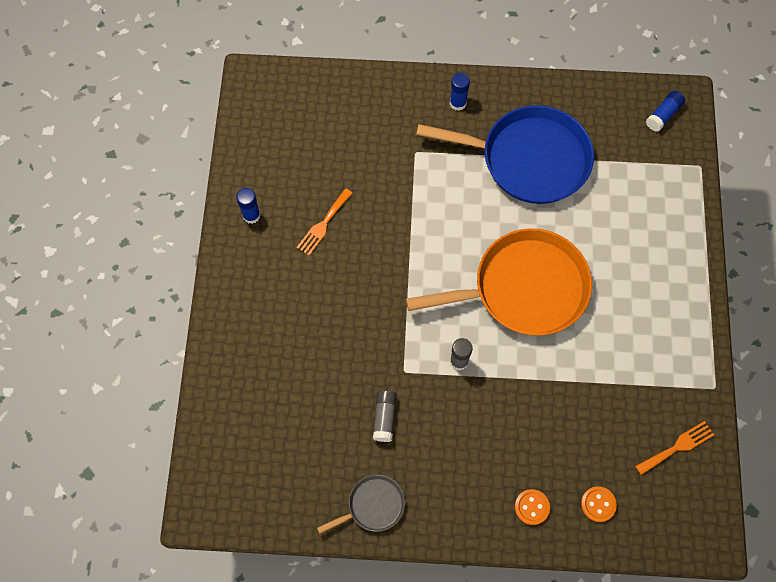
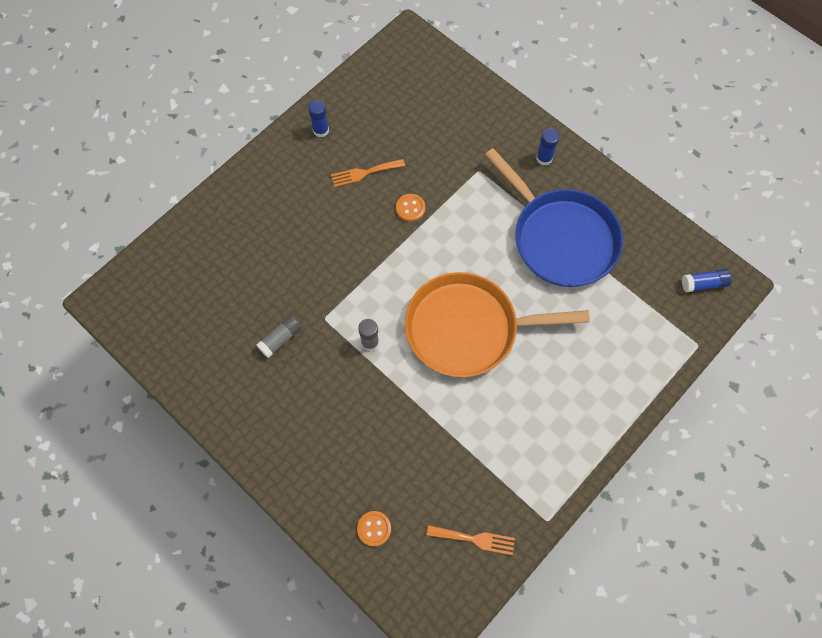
camera: 40 degrees right, 0 degrees up
grey pan [317,475,405,534] -> none
orange pan [406,228,592,336] -> orange pan turned 150 degrees clockwise [405,272,590,377]
orange button [515,489,550,525] -> orange button moved to [396,194,425,222]

